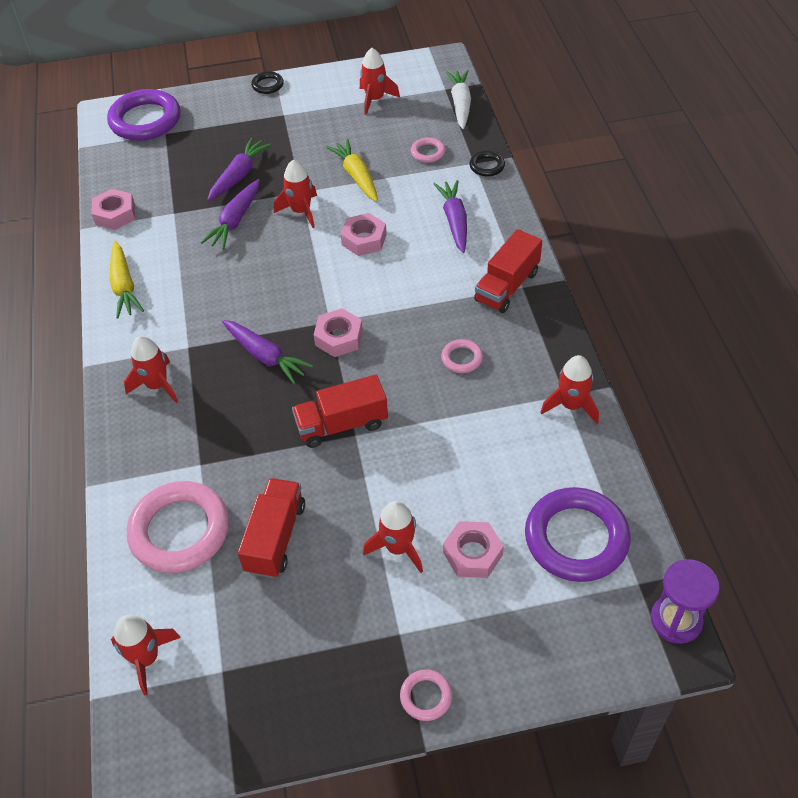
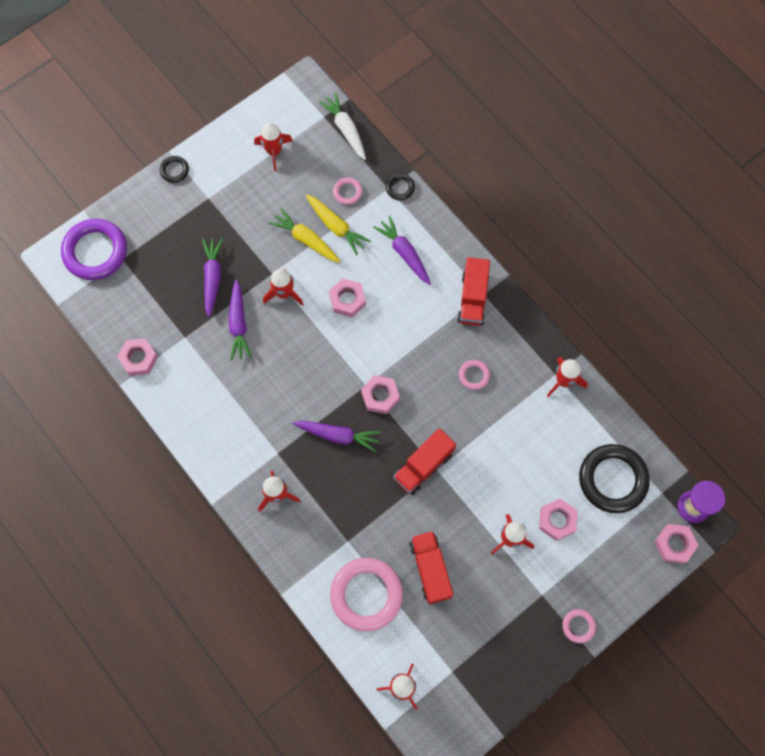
camera: 30 degrees left, 20 degrees up
yellow carrot [110,241,144,319] -> yellow carrot moved to [306,194,371,255]
purple ring [525,487,631,582] -> black ring [579,444,650,513]
none -> pink nut [655,524,699,564]

